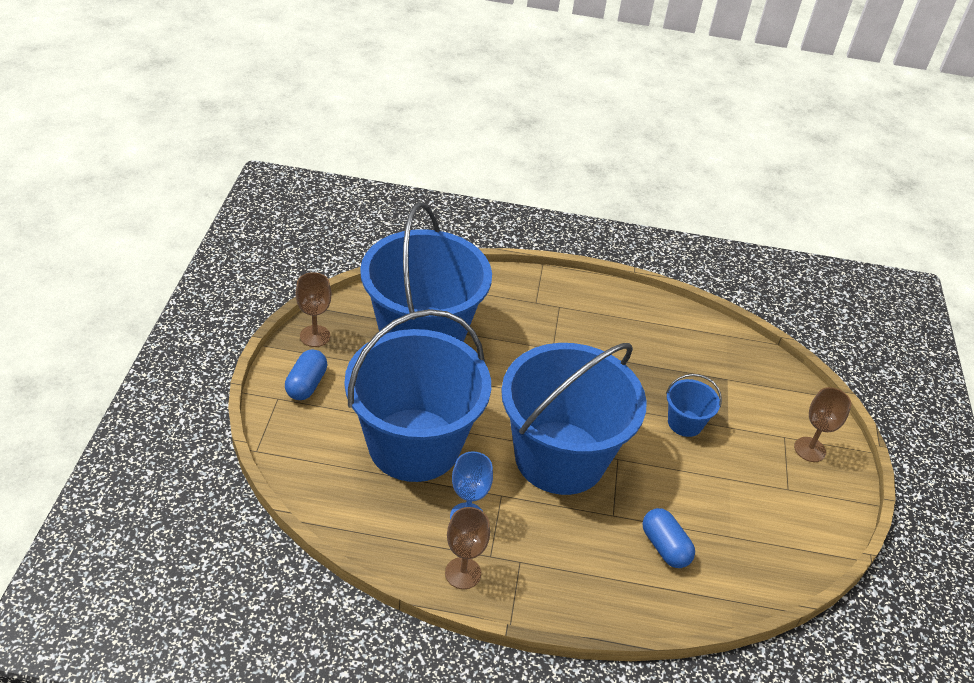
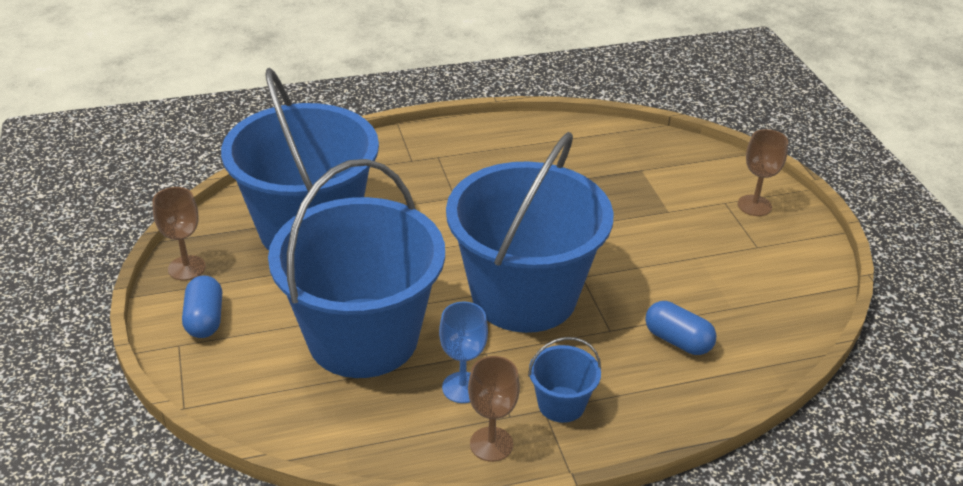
camera: 20 degrees left, 5 degrees down
blue bucket [666,374,722,437] -> blue bucket moved to [528,337,601,423]

